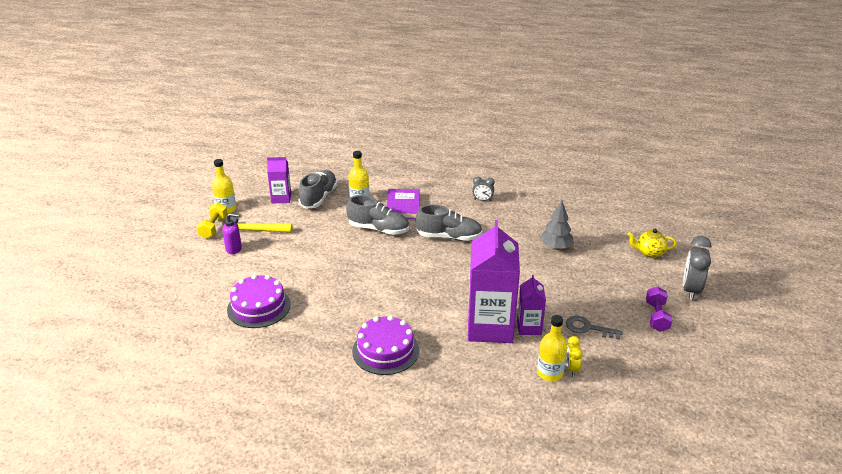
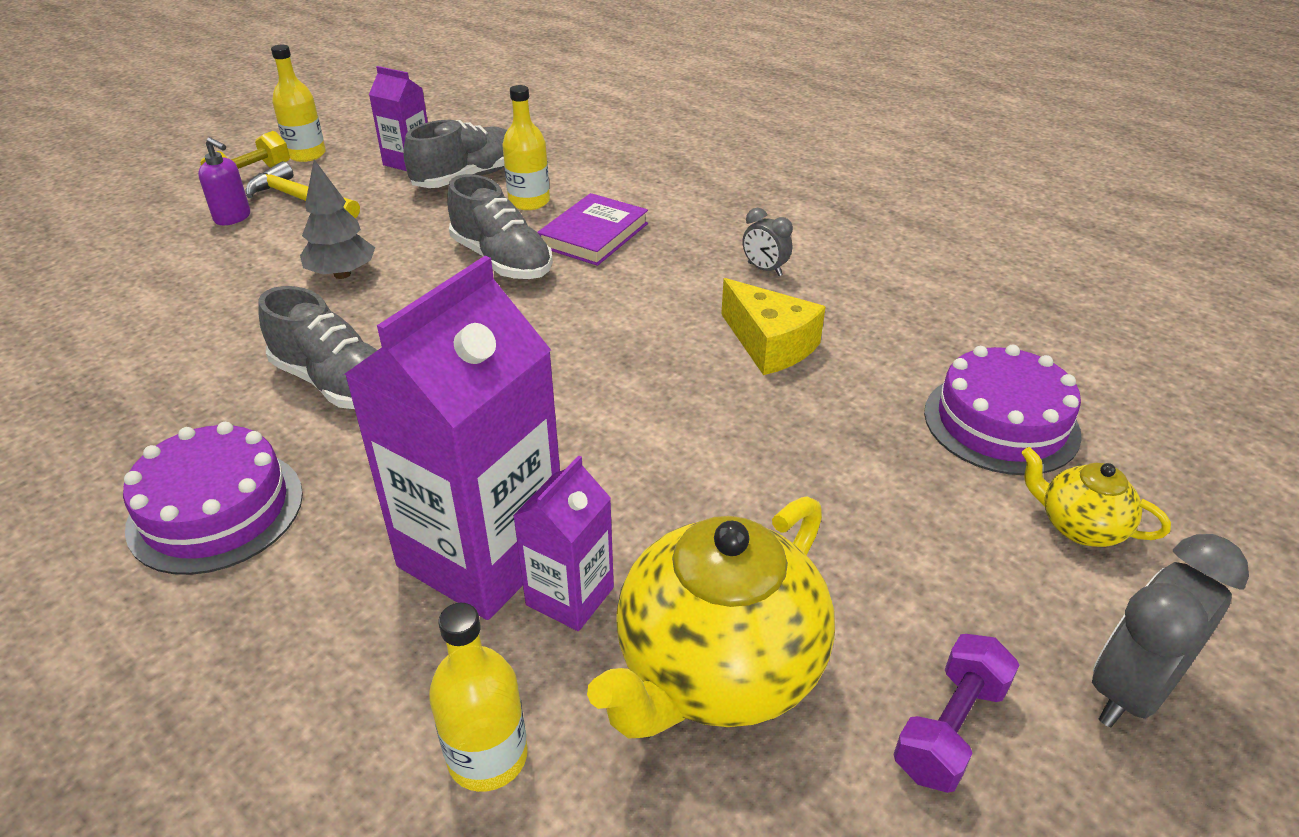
camera: 30 degrees right, 5 degrees up
purple cake [227,274,291,328] -> purple cake moved to [924,345,1082,475]
grey shoe [416,205,482,241] -> grey shoe moved to [258,286,377,409]
grey tree [540,200,573,250] -> grey tree moved to [300,159,375,279]
grey key [566,316,623,340] -> yellow teapot [587,496,835,739]
yellow clock [566,336,583,377] -> none
none -> yellow cheese [721,278,826,375]

